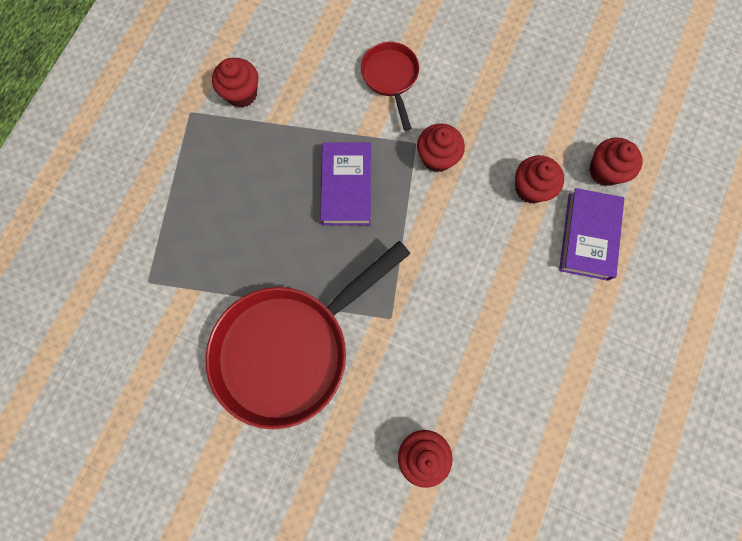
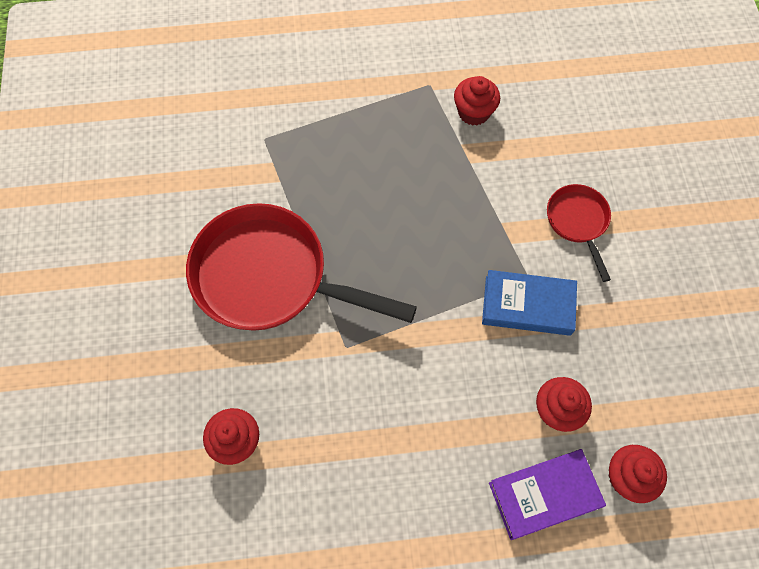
camera: 60 degrees right, 10 degrees down
purple book [320,142,371,225] -> none
red pan [361,42,419,131] -> red pan turned 60 degrees counterclockwise [547,184,611,282]
red cupcake [417,123,465,172] -> blue book [482,270,577,336]

